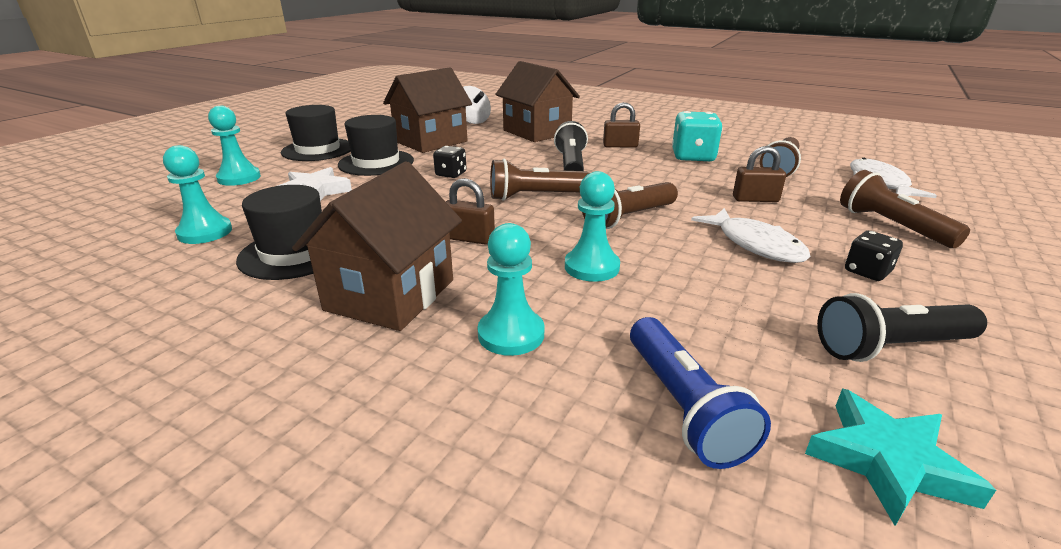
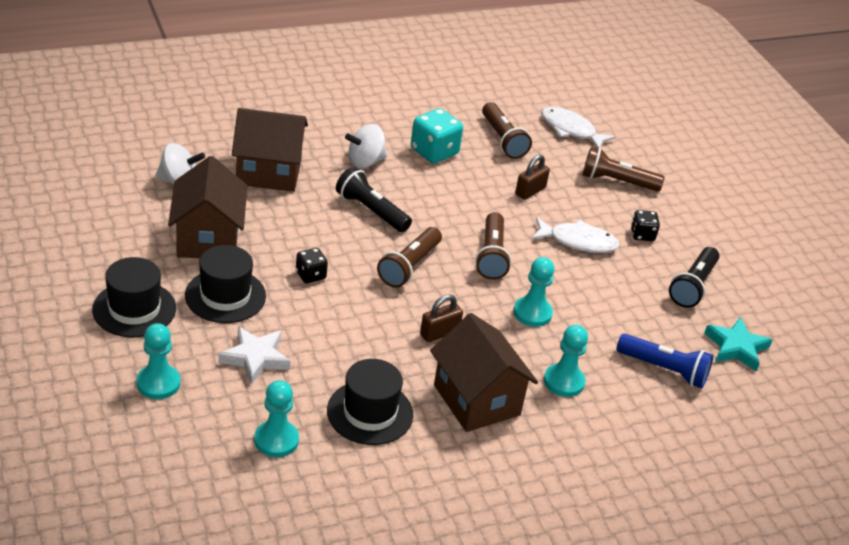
camera: 55 degrees left, 10 degrees up
brown padlock [603,102,640,148] -> white spinning top [345,124,387,168]

